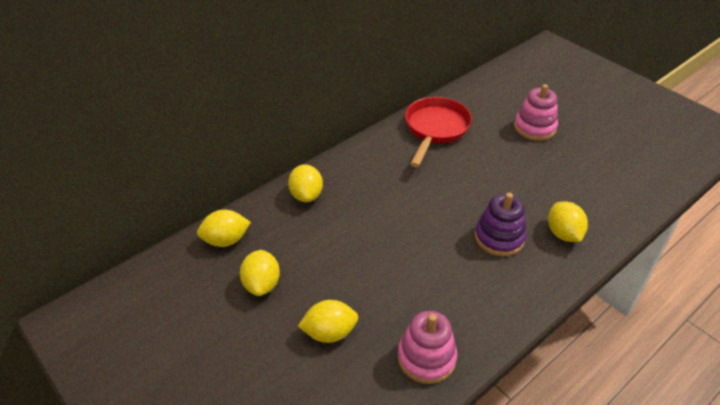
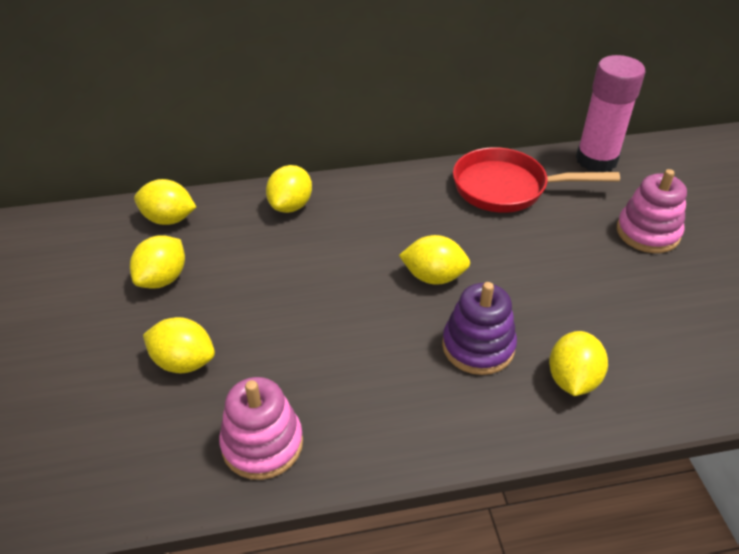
camera: 30 degrees right, 0 degrees up
red pan [405,97,472,167] -> red pan turned 135 degrees counterclockwise [453,147,620,213]
none -> yellow lemon [399,235,470,285]
none -> pink glue stick [576,55,645,172]

